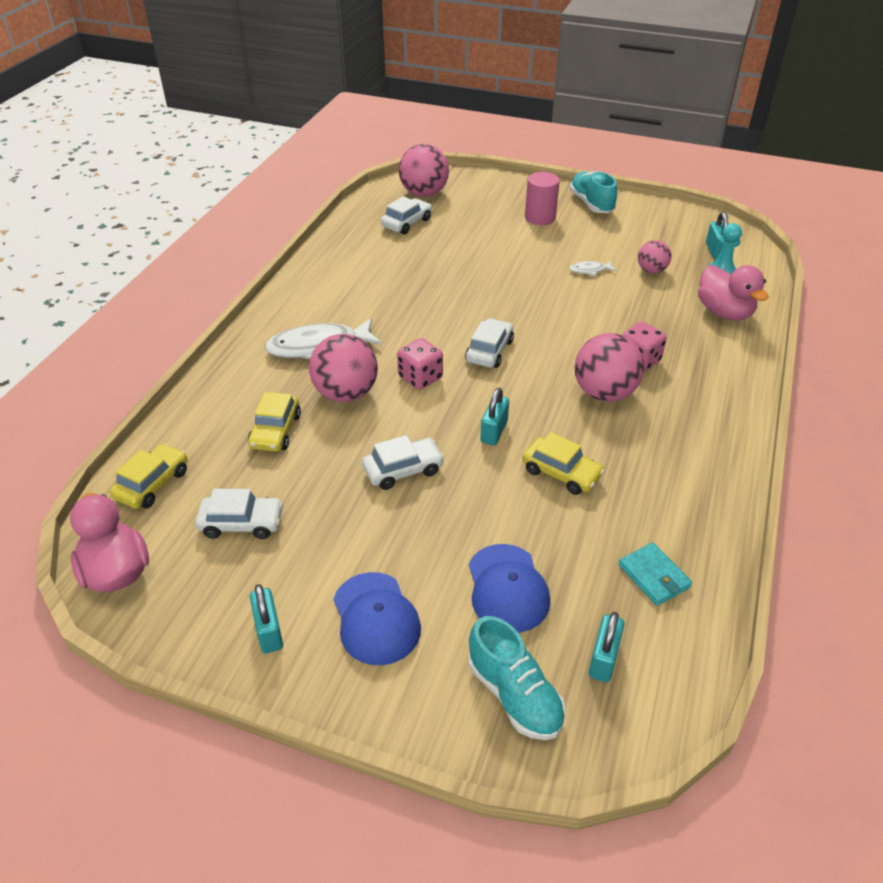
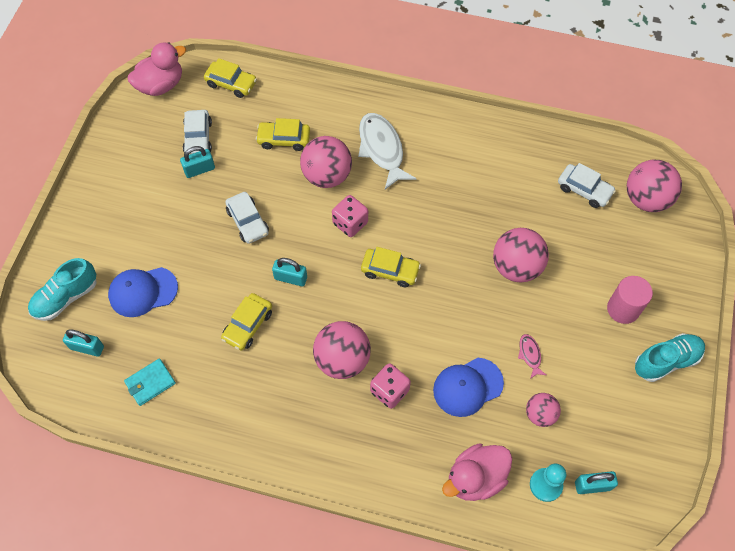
camera: 85 degrees right, 20 degrees up
turquoise padlock [250,584,283,653] -> turquoise padlock moved to [180,146,215,178]
blue cap [334,572,421,665] -> blue cap moved to [433,358,504,417]
white car [465,318,514,368] -> yellow car [361,247,421,287]
white fish [569,261,617,276] -> pink fish [518,334,546,379]
none -> pink ball [493,228,549,283]

